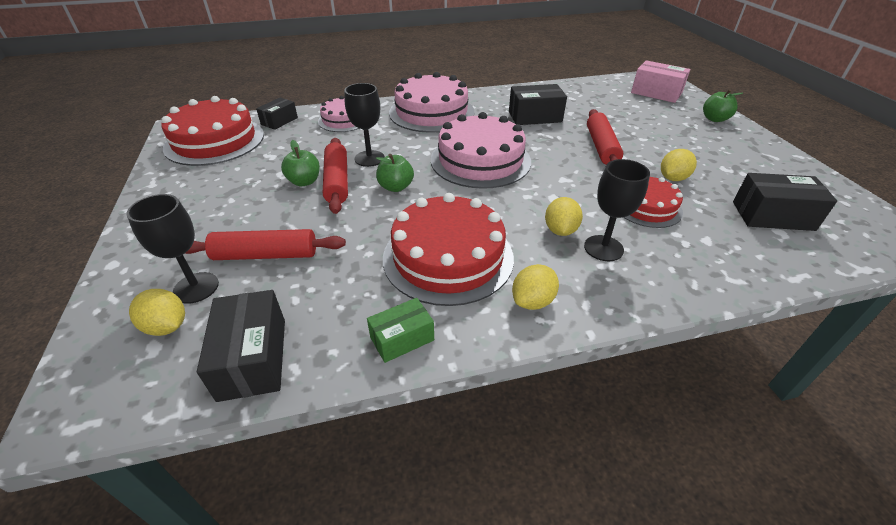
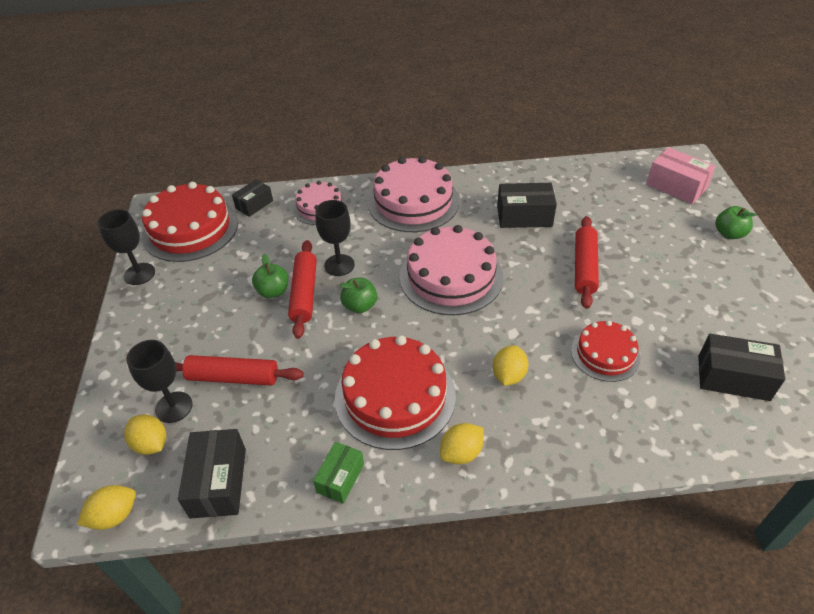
camera: 10 degrees right, 5 degrees up
green box [367,298,434,363] -> green box turned 45 degrees counterclockwise [313,442,364,504]
black goblet [584,159,650,261] -> black goblet moved to [98,209,155,285]
yellow lemon [661,149,697,181] -> yellow lemon moved to [77,485,136,530]

